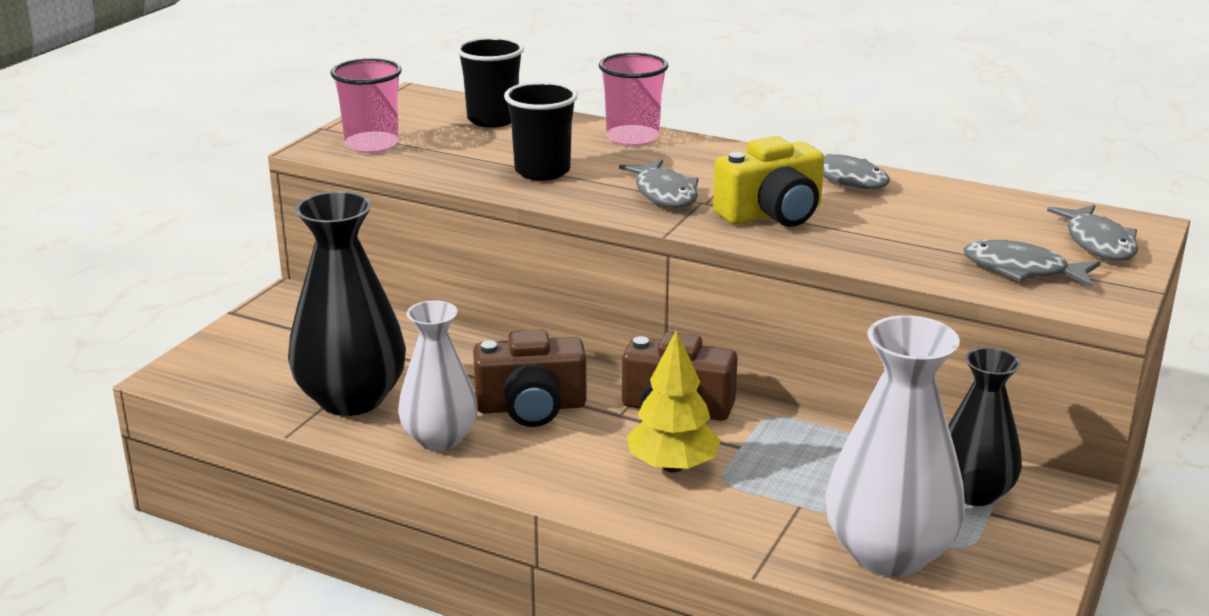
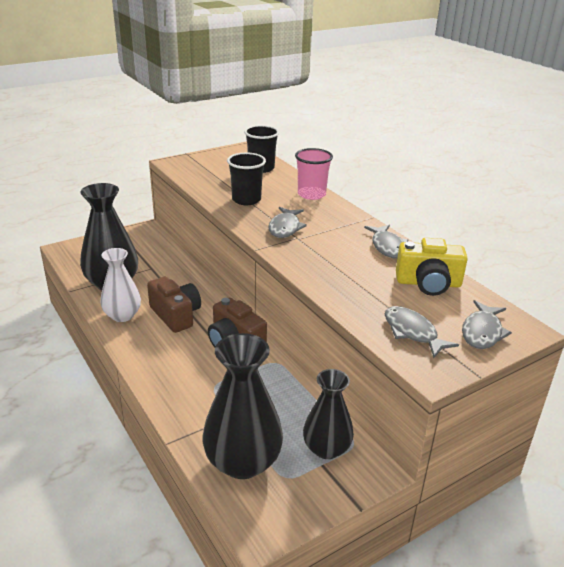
camera: 30 degrees right, 5 degrees up
pink cup [330,58,402,153] -> none
brown camera [473,329,586,427] -> brown camera turned 150 degrees counterclockwise [147,276,201,333]
yellow tree [627,330,721,473] -> none
yellow camera [713,136,824,227] -> yellow camera moved to [396,238,468,296]
white vase [825,315,965,577] -> black vase [203,333,283,479]

